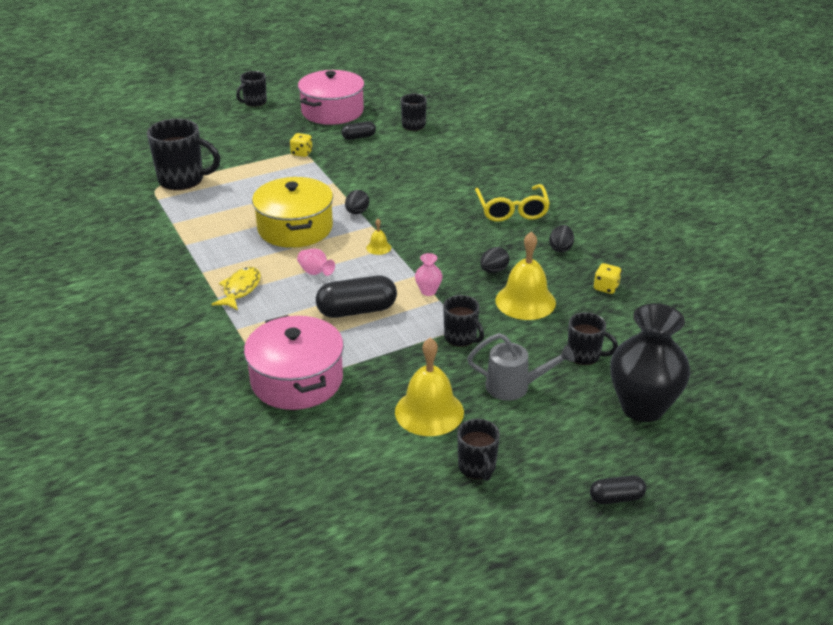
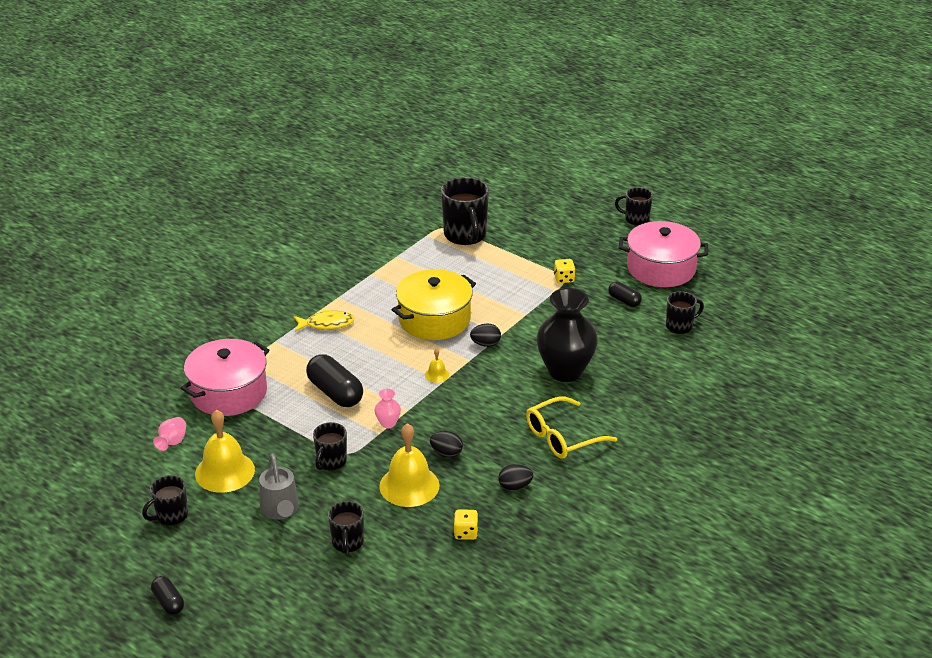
camera: 65 degrees right, 0 degrees up
pink vase [297,249,335,276] -> pink vase moved to [153,417,186,451]
black vase [610,303,690,422] -> black vase moved to [536,288,598,382]

